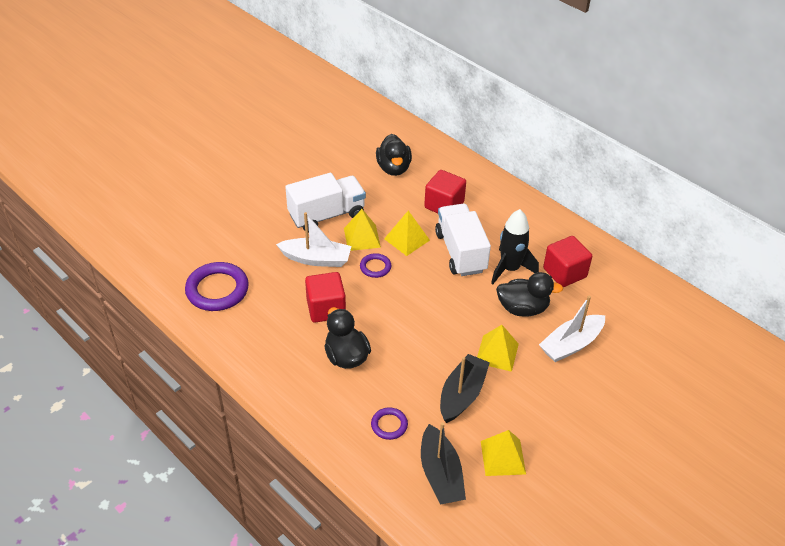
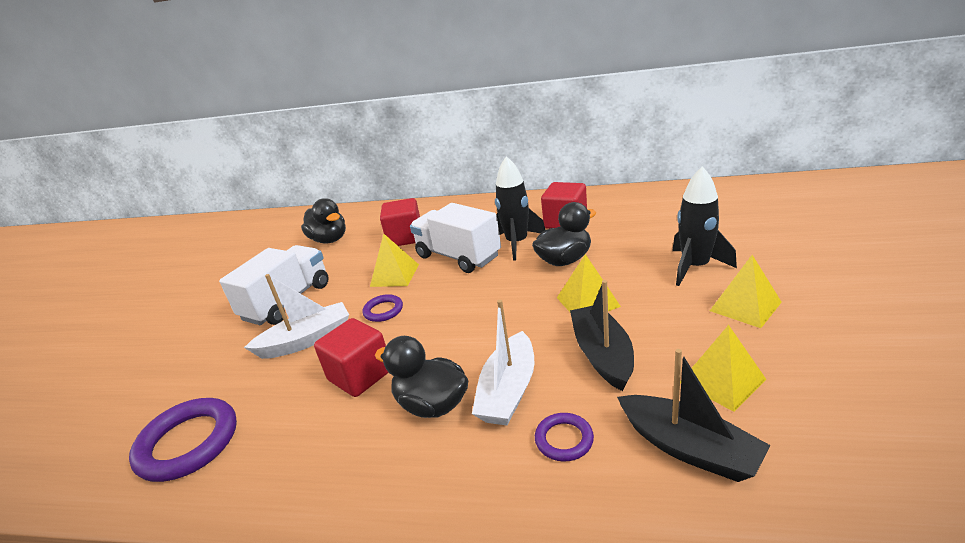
camera: 30 degrees left, 15 degrees down
yellow pyramid [344,209,381,251] -> yellow pyramid moved to [710,255,782,328]
white boat [539,296,605,362] -> white boat moved to [472,300,534,426]
none -> black rocket [672,166,737,286]

